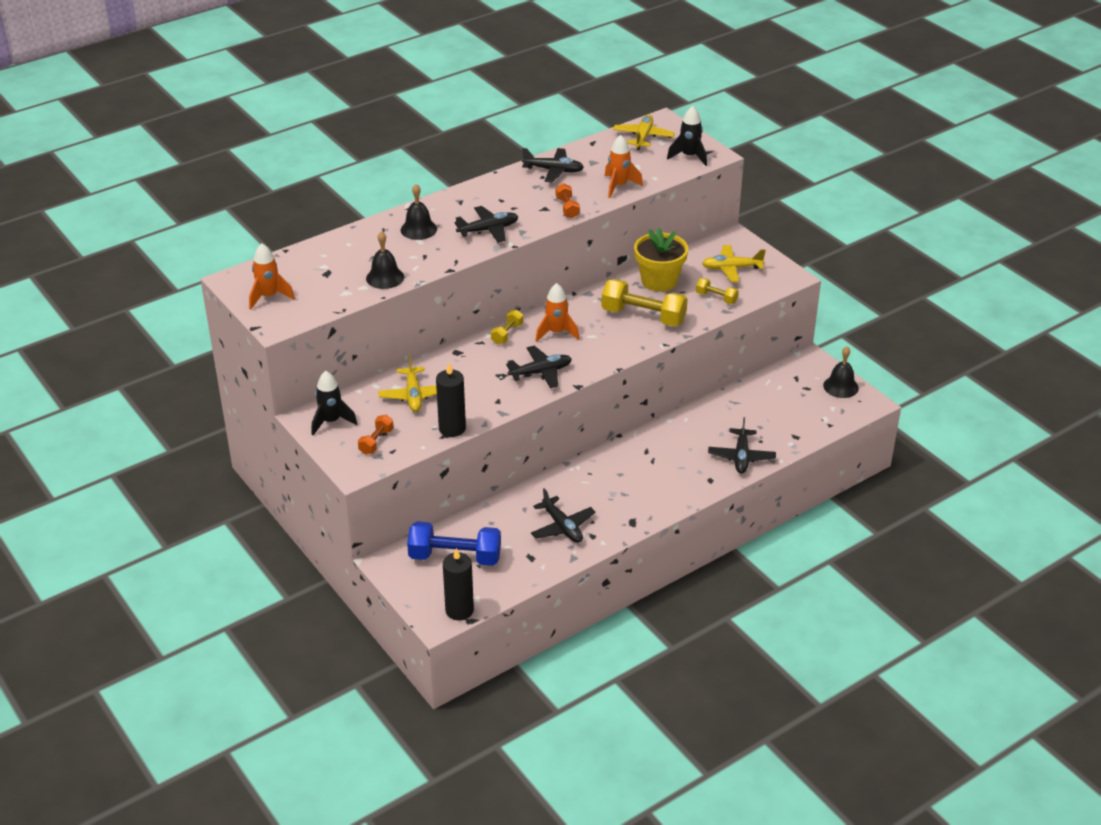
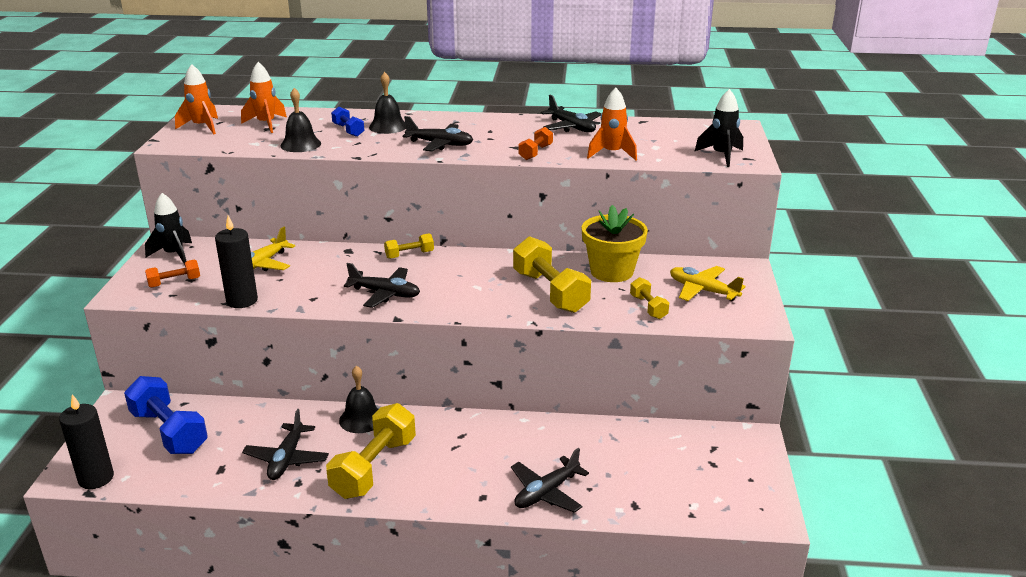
camera: 40 degrees right, 10 degrees down
orange rocket [535,283,579,342] -> orange rocket moved to [241,62,287,133]
yellow plane [613,114,675,150] -> none
black bell [823,347,859,398] -> black bell moved to [339,366,378,433]
none -> yellow dumbbell [326,403,416,499]
none -> blue dumbbell [331,107,364,137]

